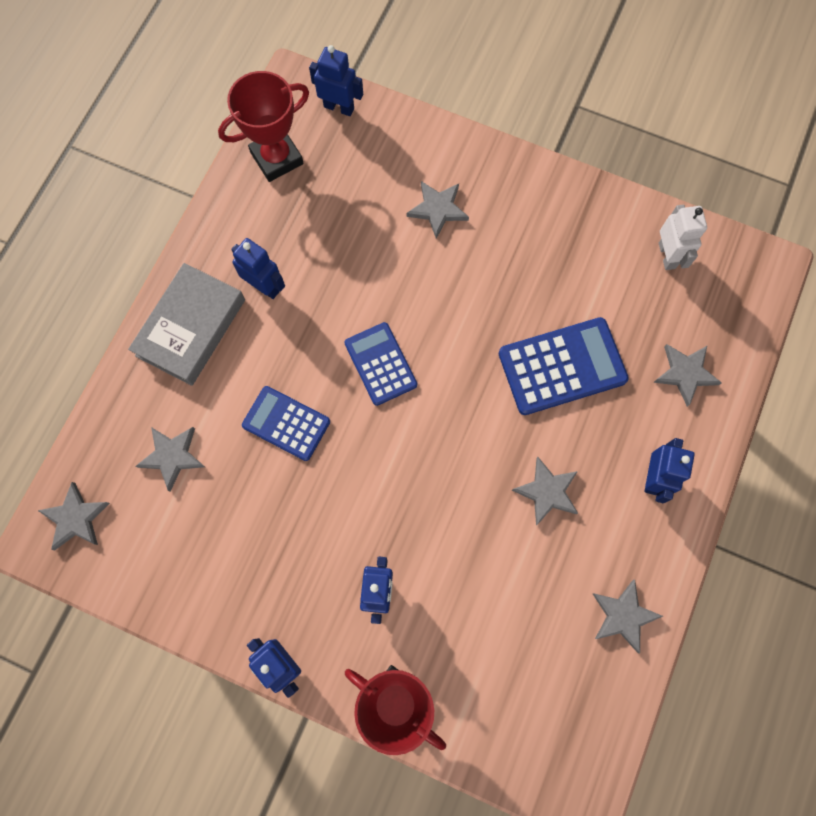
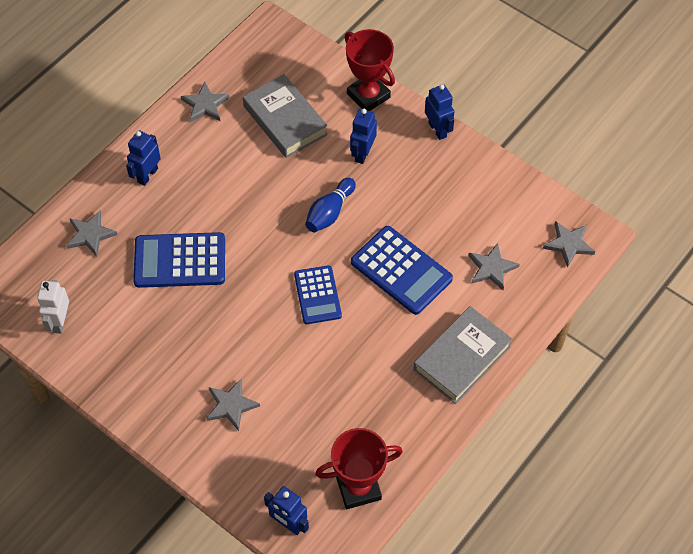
camera: 165 degrees left, 15 degrees down
blue robot [231,238,285,299] -> none
blue calculator [242,386,330,461] -> blue calculator [351,226,453,315], size x1.51
grey star [512,457,578,525] -> none
none -> grey book [243,74,328,158]
none -> blue bowling pin [305,178,356,232]

